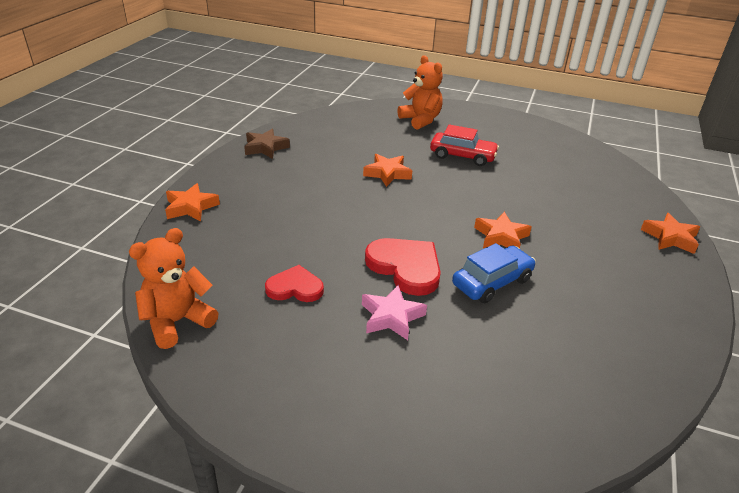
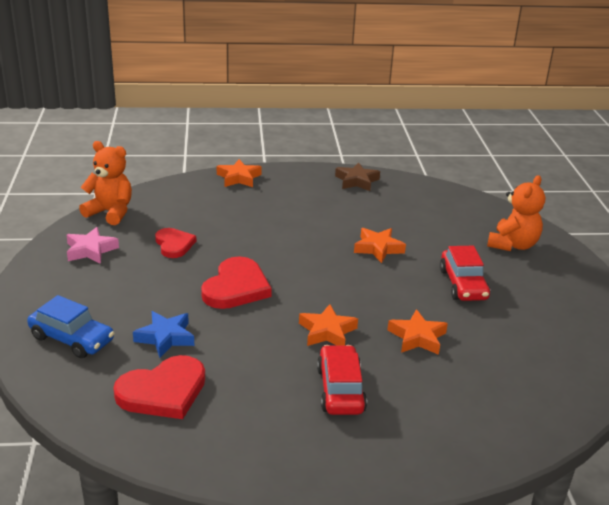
camera: 65 degrees right, 5 degrees down
pink star [362,285,427,340] -> pink star moved to [67,227,119,264]
blue car [452,243,536,303] -> blue car moved to [27,295,114,358]
orange star [641,213,700,254] -> orange star moved to [387,309,448,355]
none -> red heart [113,355,205,419]
none -> blue star [133,311,194,358]
none -> red car [317,345,367,415]

